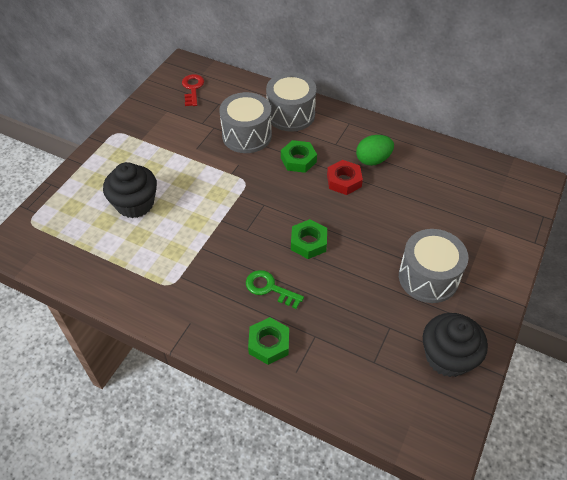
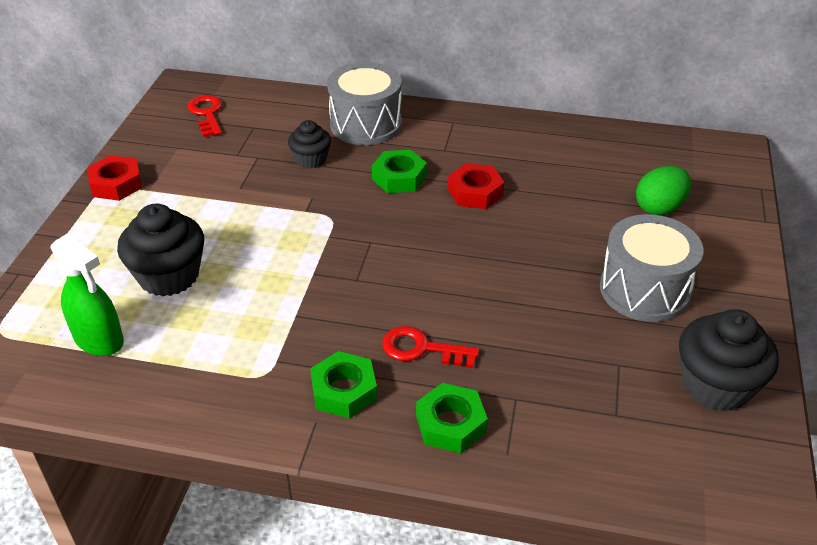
camera: 15 degrees left, 10 degrees down
grey drum [219,92,272,153] -> black cupcake [288,120,331,169]
green key [246,270,304,309] -> red key [382,326,479,368]
green nut [291,219,327,259] -> green nut moved to [310,351,377,419]
green egg [356,135,394,166] -> green egg moved to [636,166,691,215]
none -> green spray bottle [51,233,124,356]
none -> red nut [87,155,143,201]

